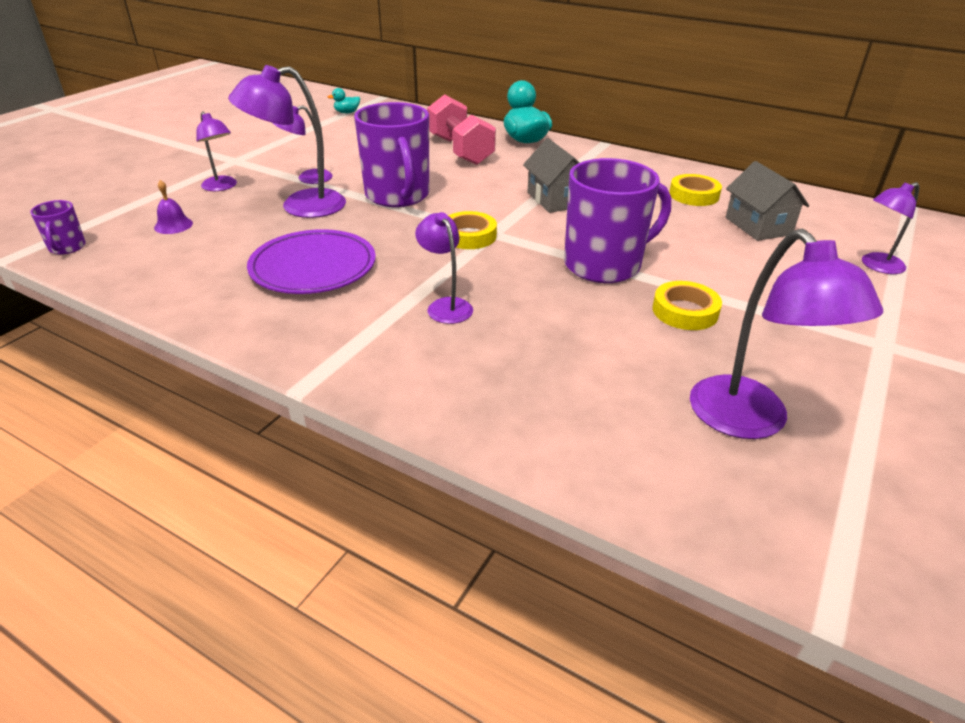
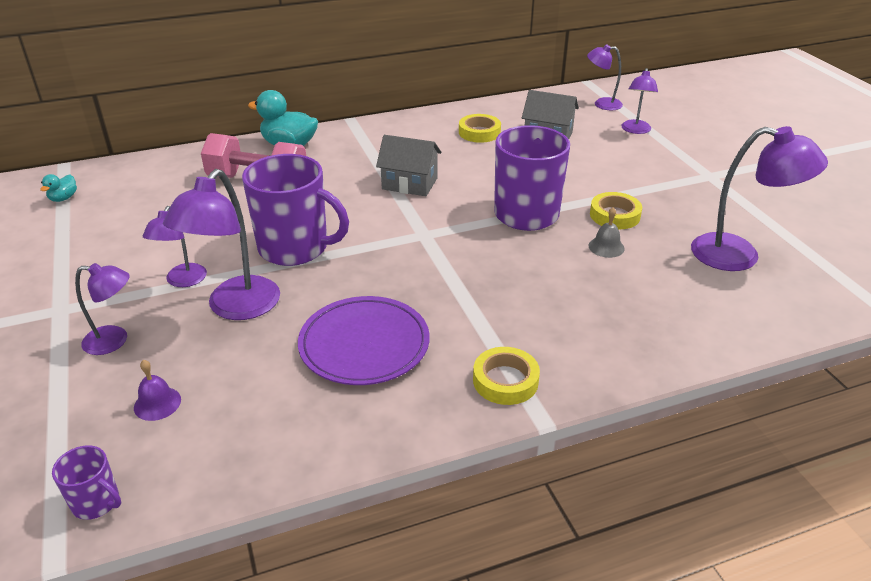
camera: 50 degrees left, 0 degrees up
purple lamp [415,212,473,324] -> purple lamp moved to [587,44,623,110]
yellow tape [448,211,497,249] -> yellow tape moved to [473,347,540,405]
none -> grey bell [589,207,625,258]

